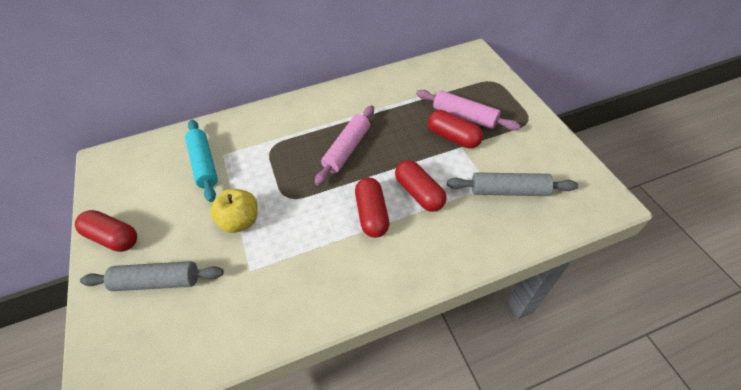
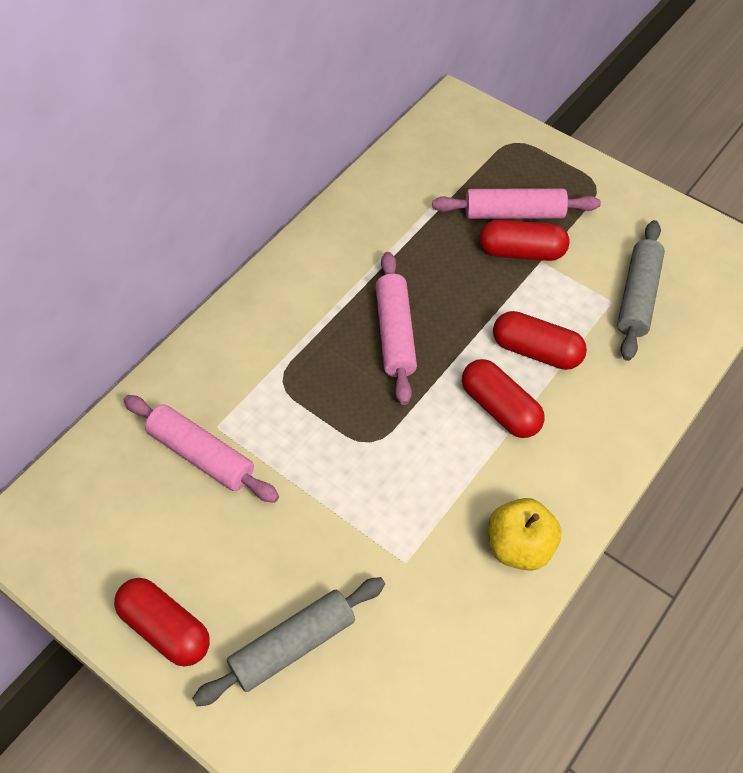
camera: 35 degrees left, 5 degrees up
red capsule [75,210,137,252] -> red capsule turned 45 degrees clockwise [114,578,210,667]
turquoise rolling pin [185,120,218,202] -> pink rolling pin [124,395,279,503]
yellow apple [210,189,258,233] -> yellow apple moved to [488,498,561,571]
grey rolling pin [447,172,578,196] -> grey rolling pin turned 45 degrees counterclockwise [617,220,665,361]

